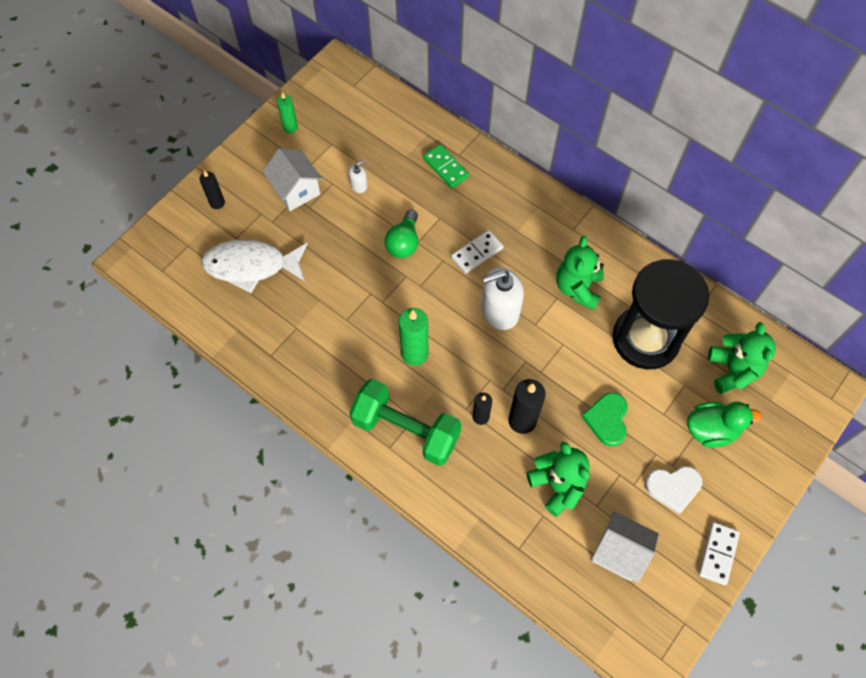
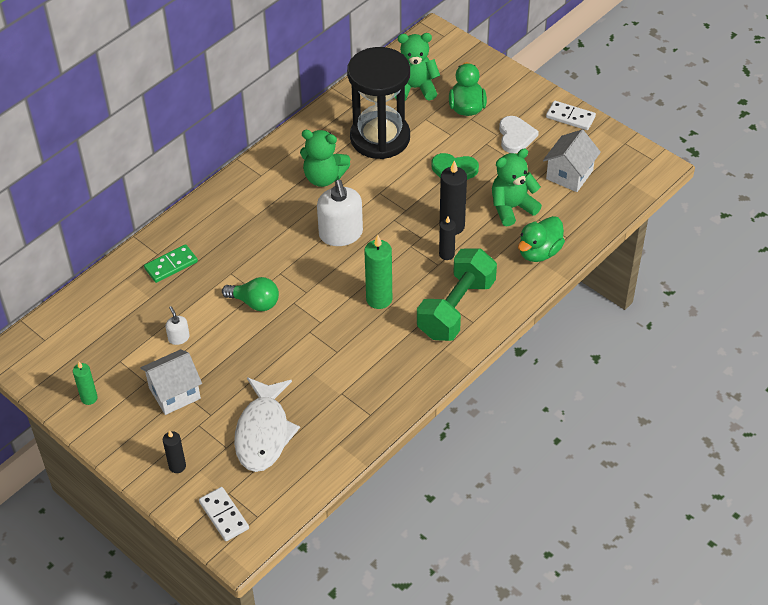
camera: 85 degrees left, 15 degrees down
white domino [451,230,504,274] -> white domino moved to [199,487,249,541]
none -> green duck [518,216,565,262]

